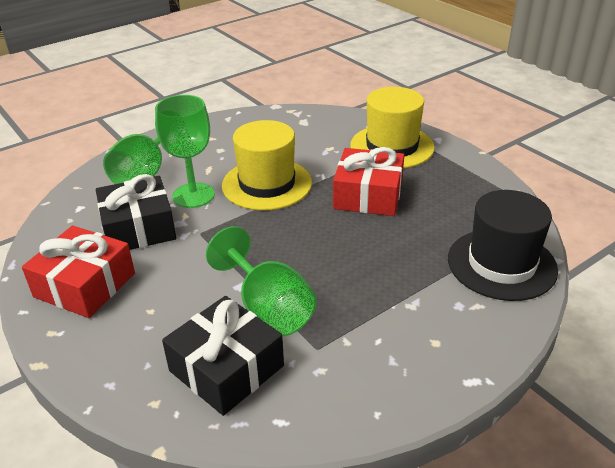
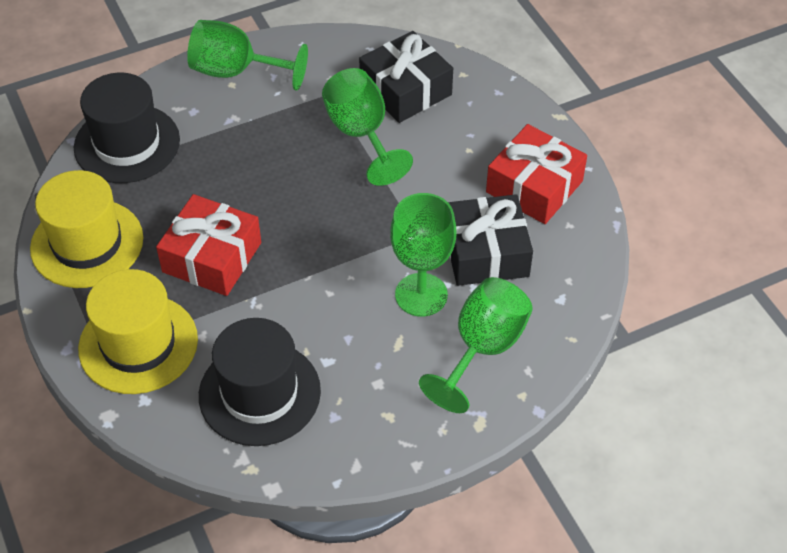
camera: 170 degrees left, 15 degrees up
yellow hat [222,120,312,211] -> yellow hat moved to [30,170,143,288]
none -> green goblet [187,20,308,91]
none -> black hat [199,318,321,446]

